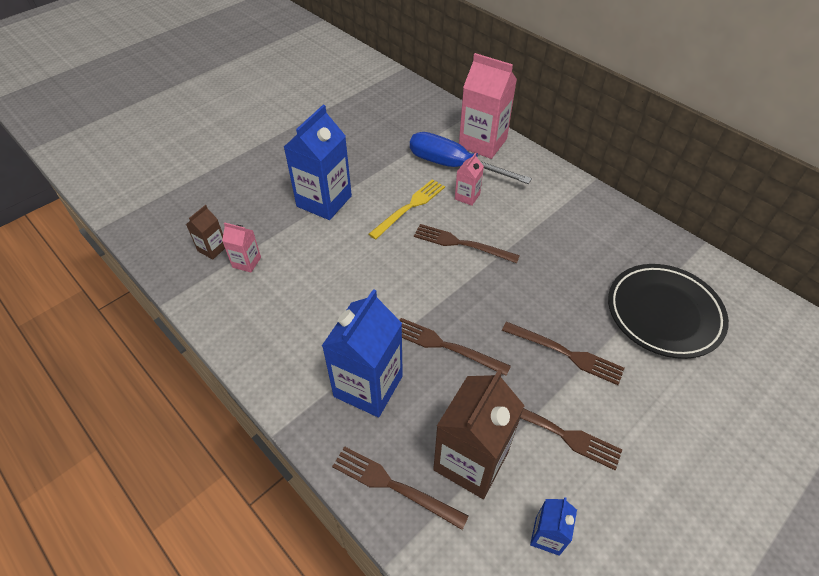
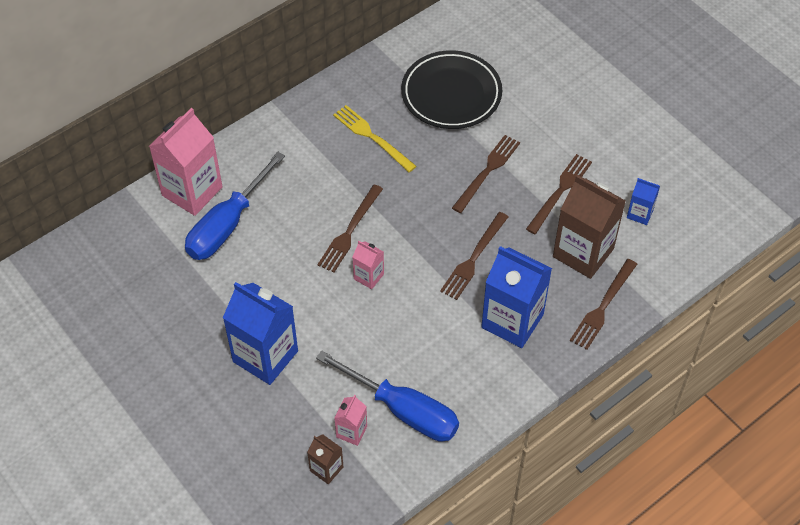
camera: 85 degrees left, 5 degrees up
yellow fork [368,179,445,240] -> yellow fork moved to [333,105,416,172]
pink carton [455,153,484,206] -> pink carton moved to [352,241,384,289]
none -> blue screwdriver [316,351,459,442]

